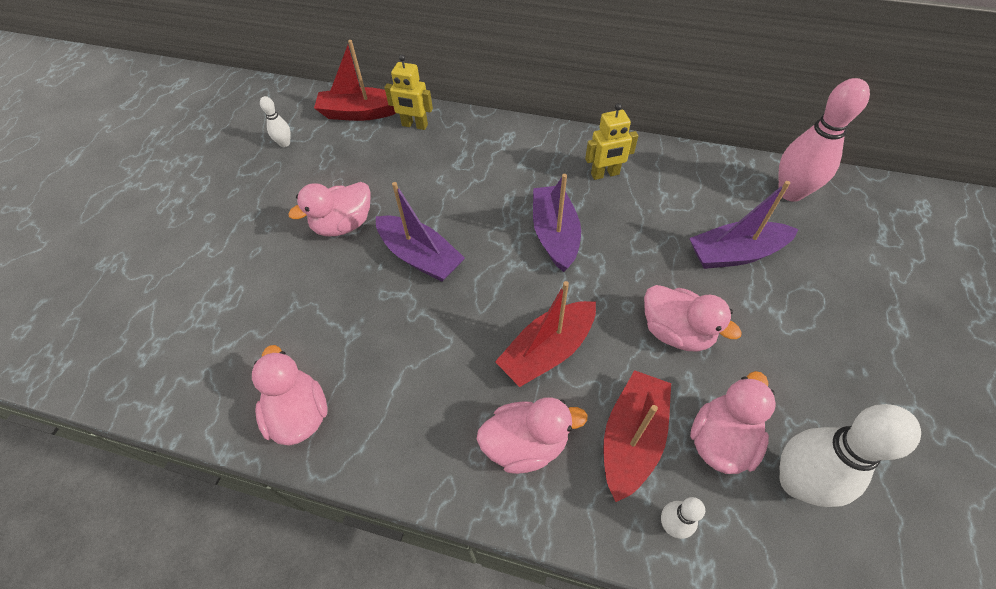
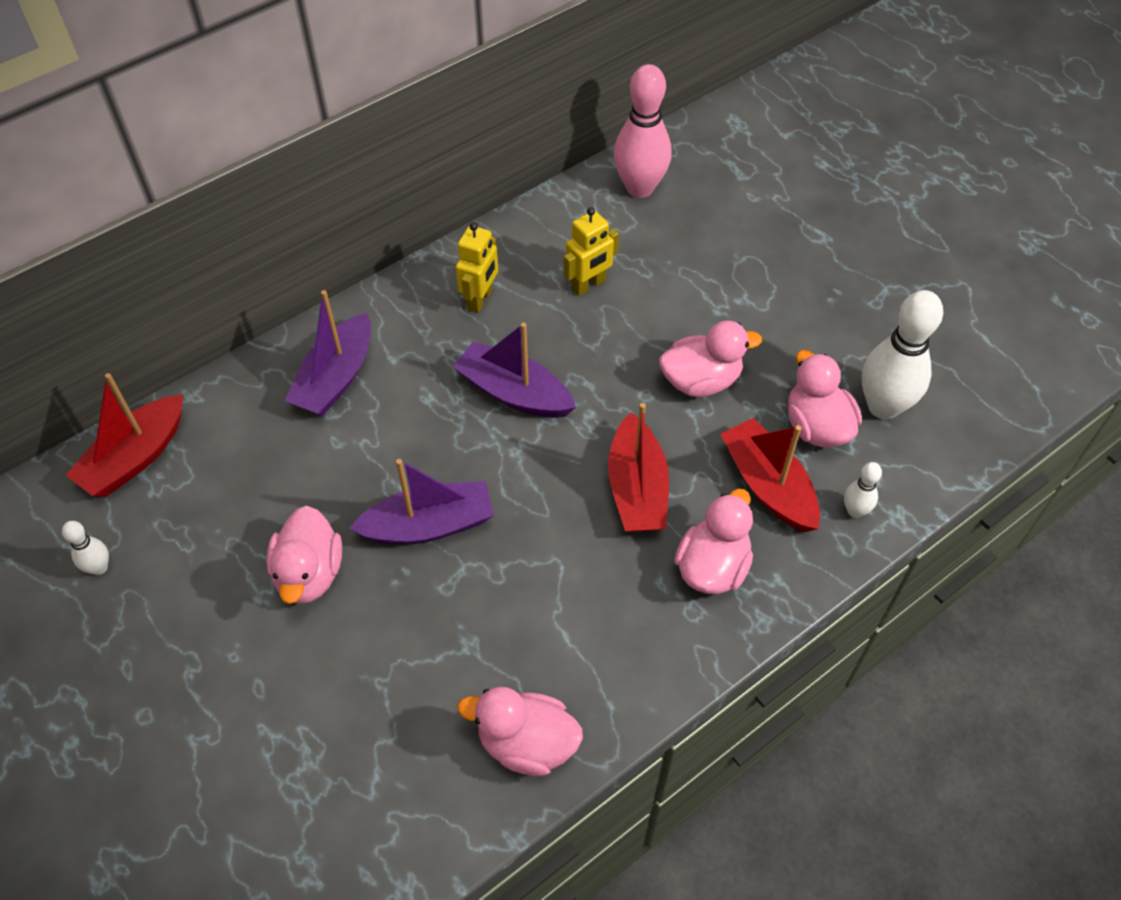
camera: 55 degrees left, 0 degrees up
yellow robot [384,55,433,130] -> yellow robot moved to [564,207,619,296]
purple boat [689,181,798,269] -> purple boat moved to [284,290,371,416]

